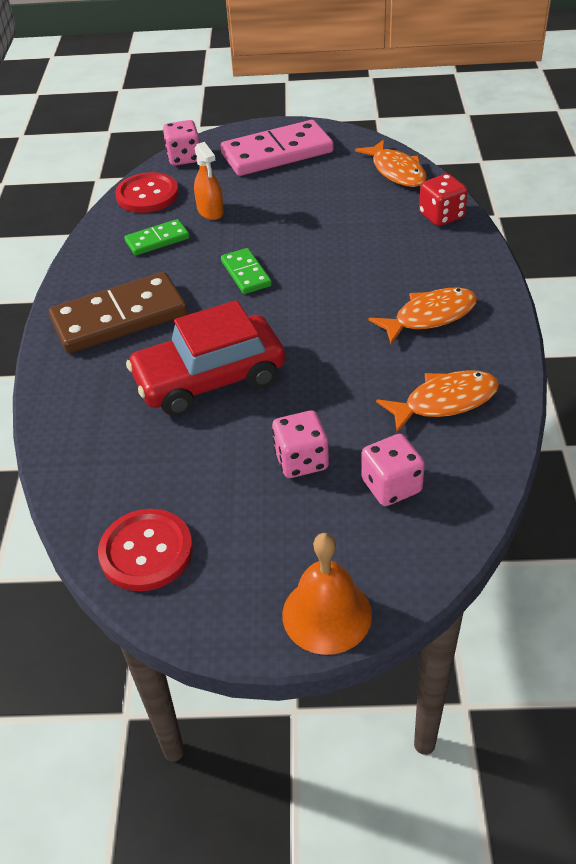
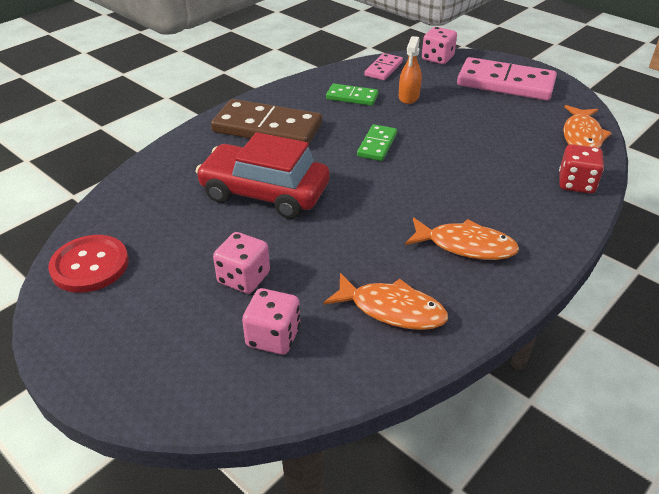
camera: 40 degrees right, 5 degrees down
red button [115,172,179,213] -> pink domino [364,53,403,80]
orange bell [282,533,372,655] -> none

